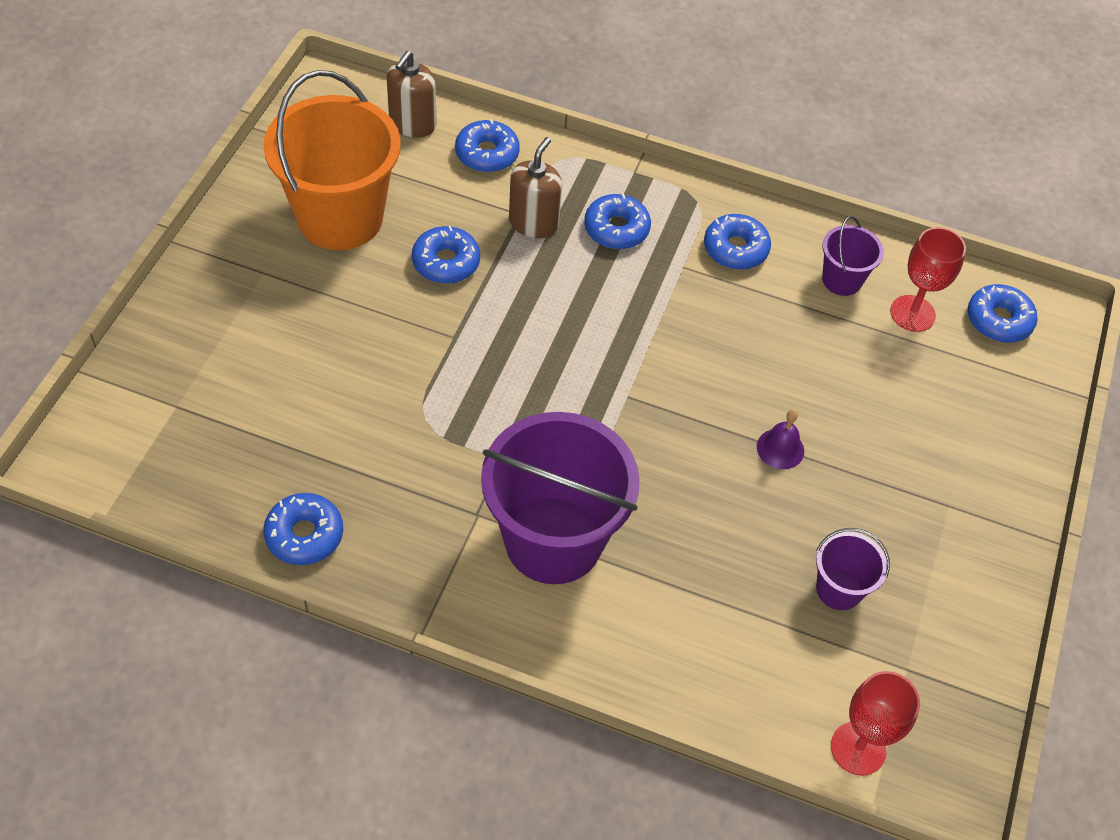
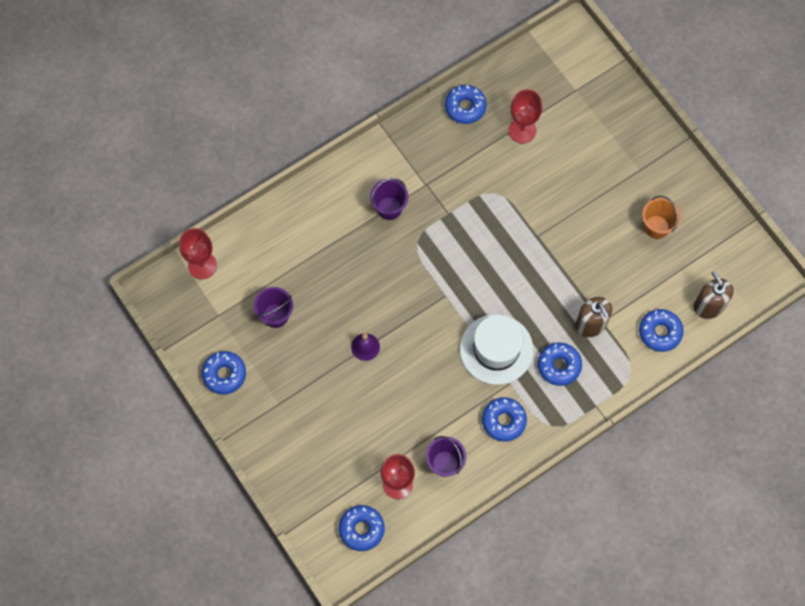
camera: 130 degrees right, 15 degrees up
orange bucket [263,70,401,250] -> orange bucket [642,196,681,239], size x0.47
blue donut [412,226,480,284] -> blue donut moved to [202,351,246,395]
purple bucket [481,412,640,584] -> purple bucket [370,178,409,220], size x0.47
none -> white hat [460,314,533,385]
none -> red goblet [509,89,542,144]

